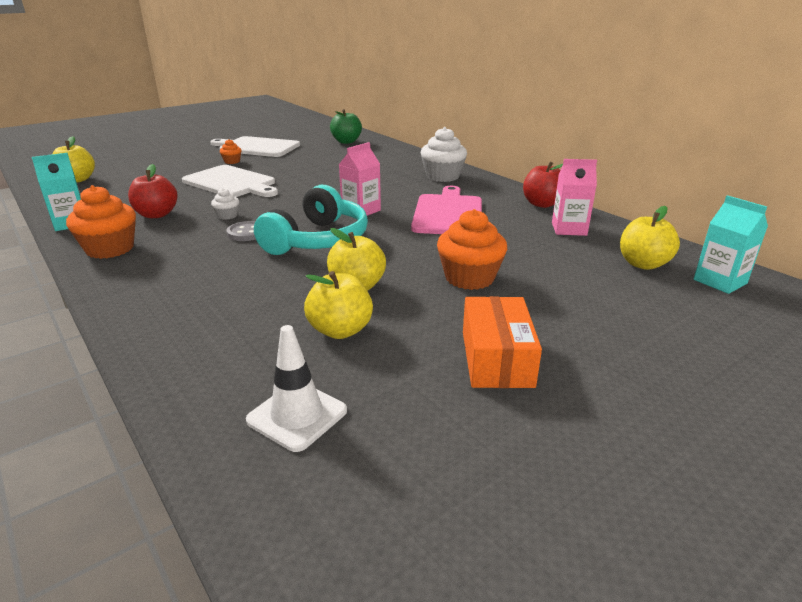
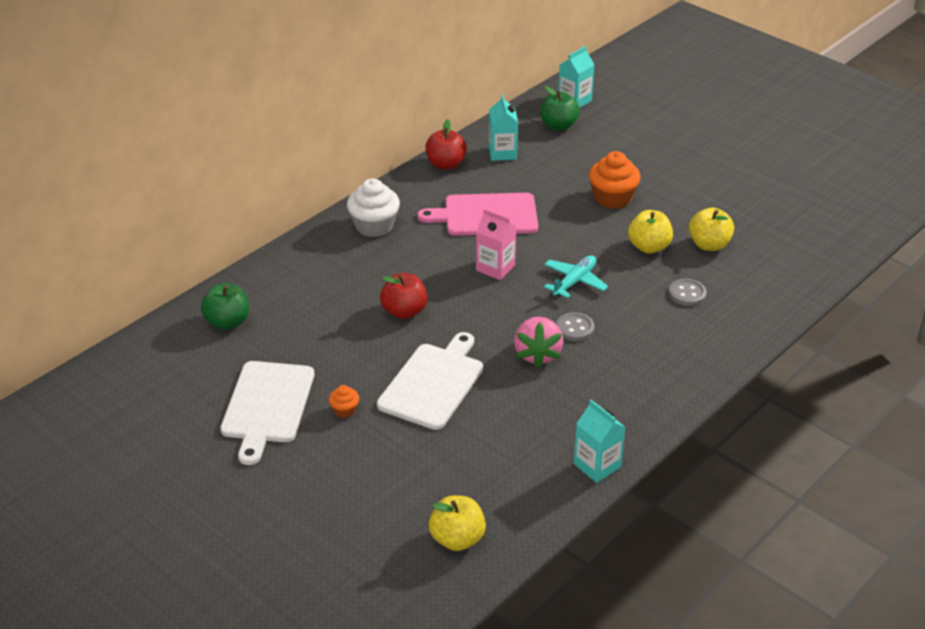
camera: 100 degrees left, 10 degrees up
orange cupcake [66,185,136,259] -> none
red apple [128,164,178,218] -> red apple moved to [380,273,428,319]
white cupcake [211,188,239,220] -> pink strawberry [514,317,563,368]
white traffic cone [246,325,347,452] -> none
turquoise headphones [254,185,368,255] -> turquoise plane [544,255,608,298]
orange box [463,296,542,388] -> none
pink carton [552,159,597,236] -> turquoise carton [489,94,518,161]
yellow apple [620,206,680,270] -> green apple [540,86,580,131]
none -> grey button [669,279,707,306]

